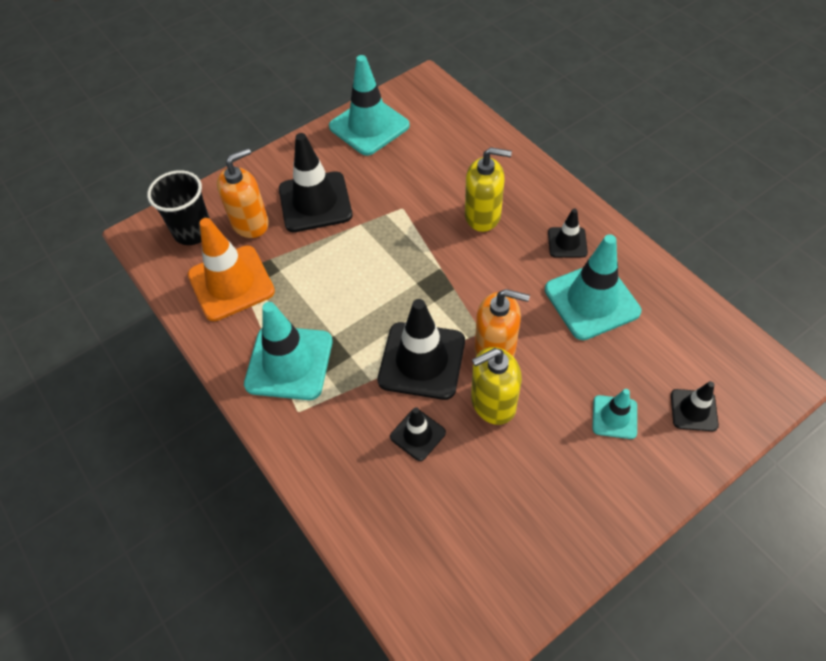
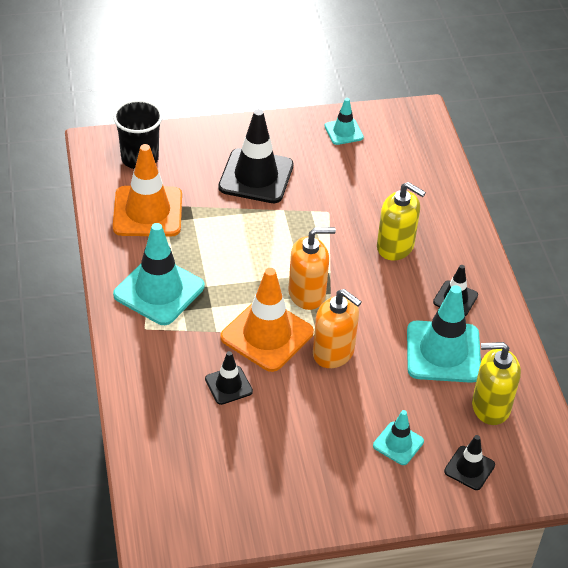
camera: 20 degrees right, 10 degrees down
orange soap dispenser [217,148,269,238] -> orange soap dispenser moved to [288,227,336,310]
turquoise traffic cone [329,55,410,156] -> turquoise traffic cone [325,98,364,145], size x0.52
black traffic cone [378,299,465,400] -> orange traffic cone [220,268,314,372]
yellow soap dispenser [471,347,522,425] -> yellow soap dispenser moved to [472,342,521,425]

